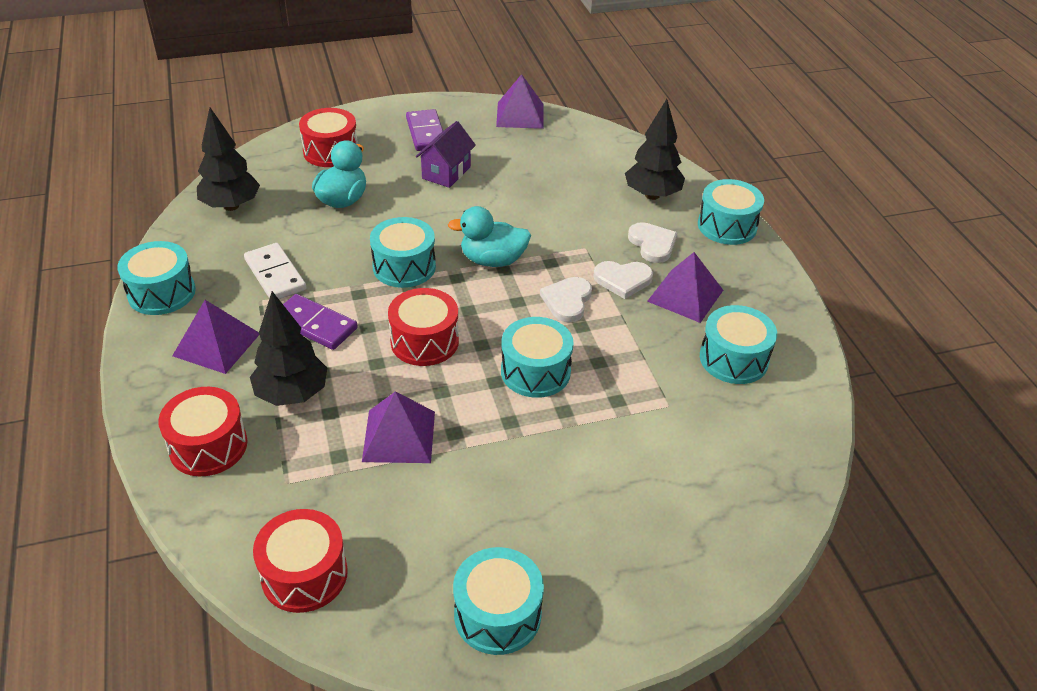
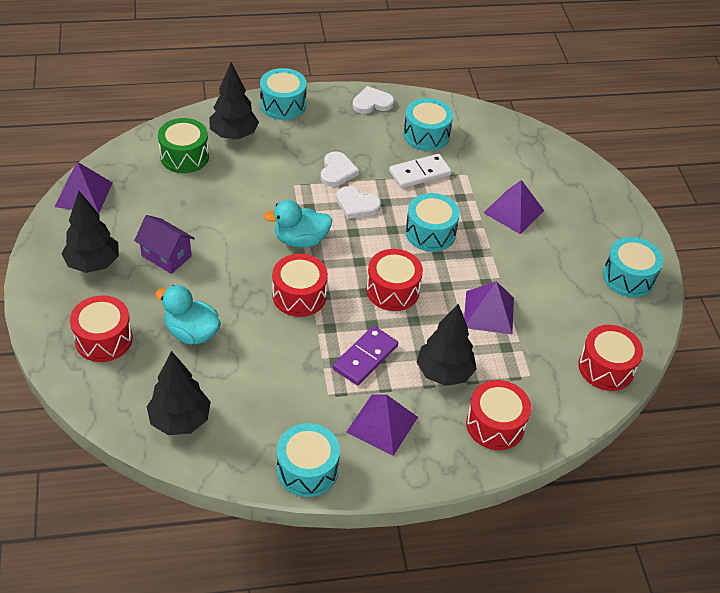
camera: 85 degrees left, 5 degrees up
white domino [244,243,306,299] -> white domino moved to [389,154,452,188]
turquoise drum [370,217,436,288] -> red drum [272,254,328,317]
purple domino [406,109,443,151] -> black tree [62,191,119,273]
turquoise duck [448,206,531,267] -> turquoise duck turned 75 degrees clockwise [264,200,333,248]
white heart [628,222,677,263] -> white heart moved to [353,86,394,114]
purple pyramid [647,252,723,323] -> purple pyramid moved to [483,180,544,234]
none -> green drum [158,118,209,173]

